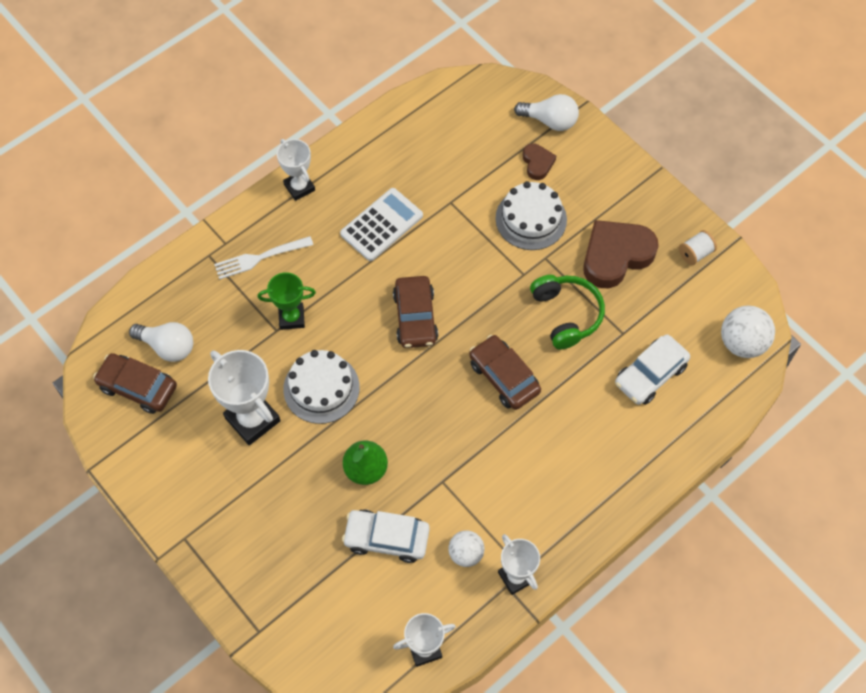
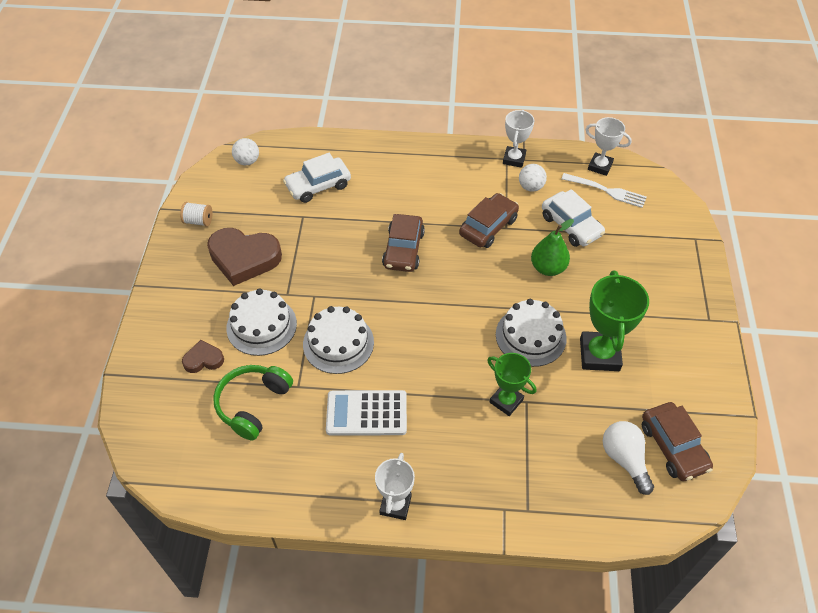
camera: 135 degrees left, 10 degrees down
white trophy [208,350,280,445] -> green trophy [580,271,649,371]
white fork [214,236,313,280] -> white fork moved to [562,173,647,208]
brown car [393,276,438,348] -> brown car moved to [459,193,519,248]
white light bulb [514,94,579,131] -> none
brown heart [523,143,556,180] -> brown heart turned 45 degrees clockwise [182,340,224,373]
green headphones [530,275,605,350] -> green headphones moved to [213,365,293,441]
white car [615,334,690,405] -> white car turned 150 degrees clockwise [283,153,351,203]
white ball [721,306,775,358] -> white ball [232,138,259,165], size x0.64
none -> white cake [303,306,374,374]

